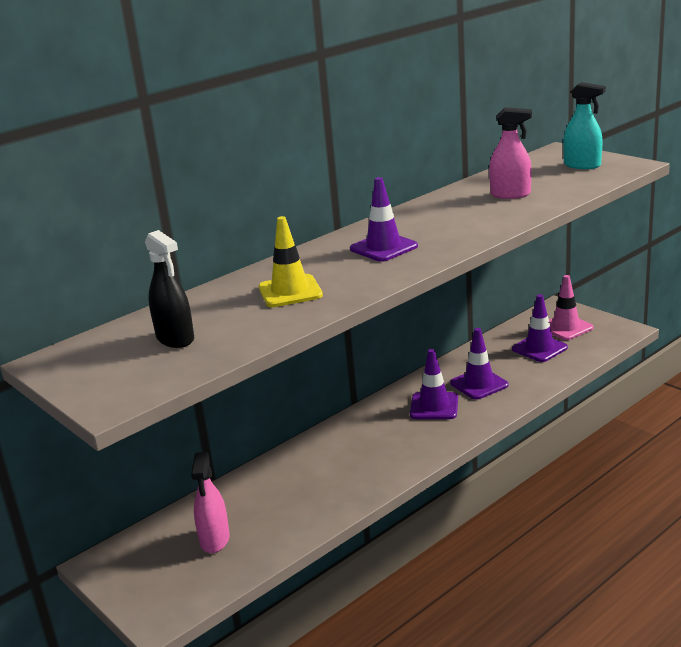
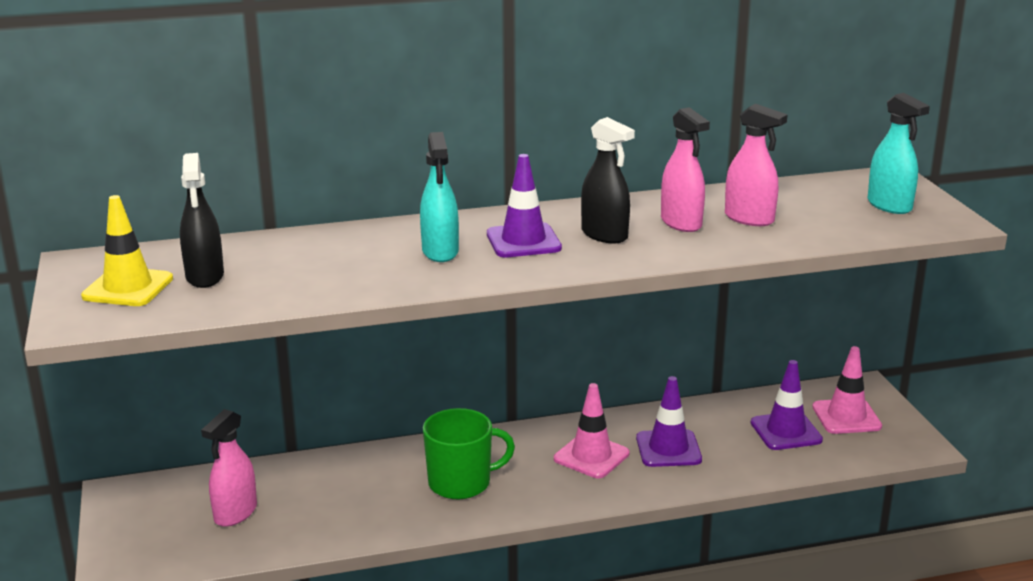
camera: 25 degrees right, 0 degrees up
yellow traffic cone [259,216,323,307] -> yellow traffic cone moved to [81,195,173,306]
purple traffic cone [410,349,458,419] -> pink traffic cone [554,383,630,478]
none -> turquoise spray bottle [420,132,459,262]
none -> green mug [423,408,515,500]
none -> black spray bottle [581,117,635,243]
none -> pink spray bottle [661,107,710,232]

